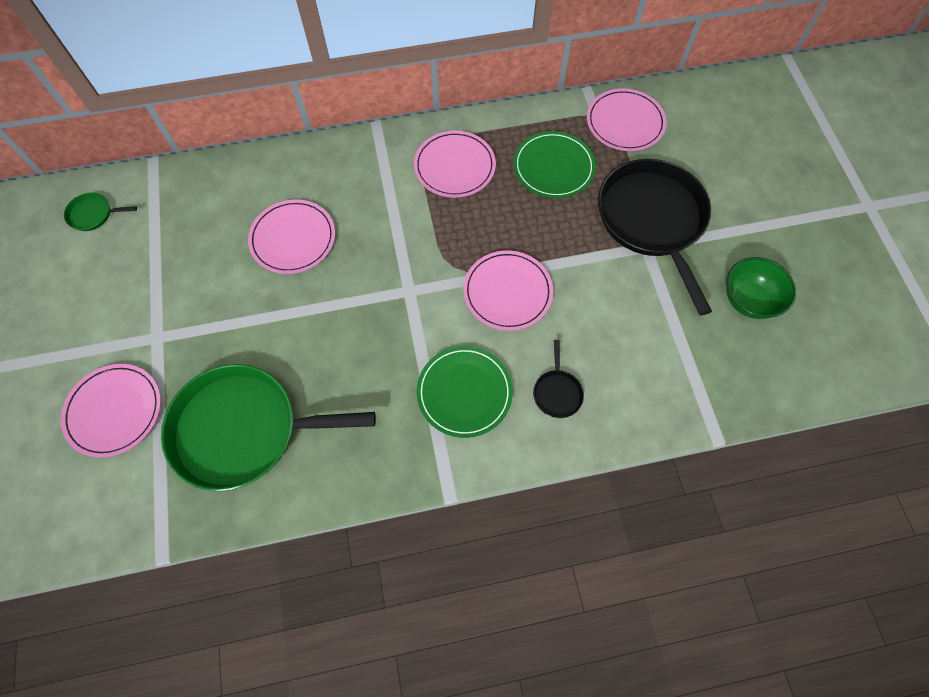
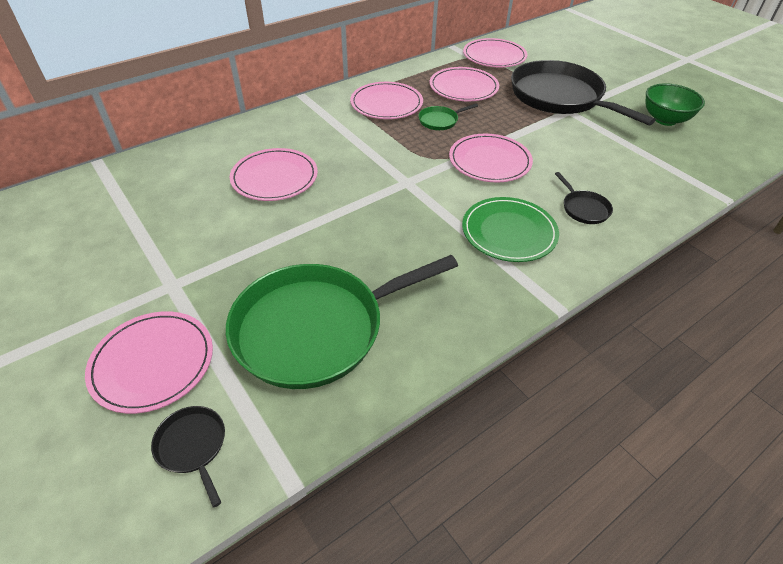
camera: 25 degrees left, 20 degrees down
green pan [64,192,137,231] -> green pan moved to [418,104,478,130]
green plate [513,131,596,198] -> pink plate [430,67,499,101]
none -> black pan [151,406,225,507]

